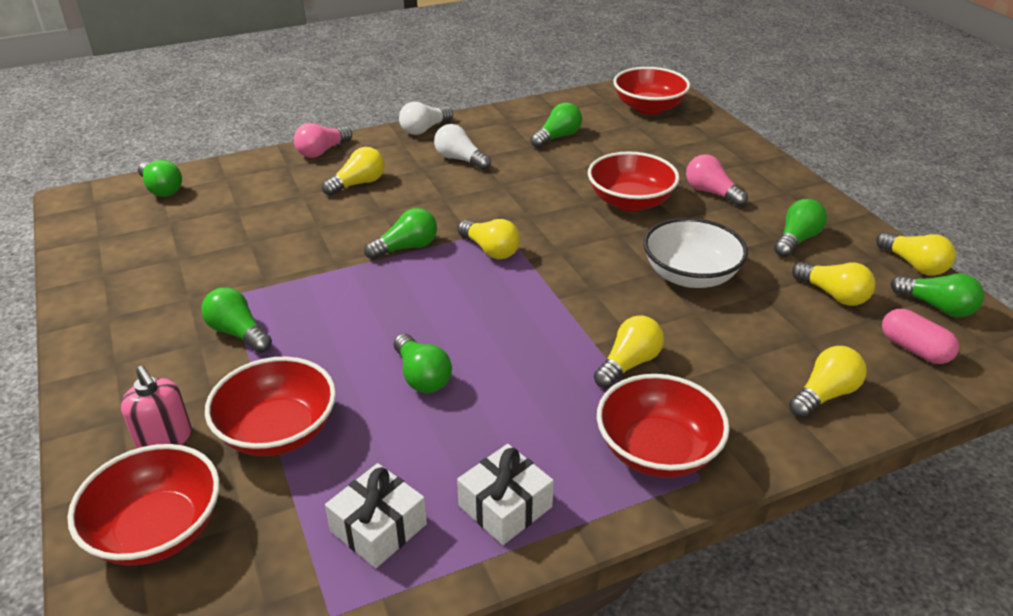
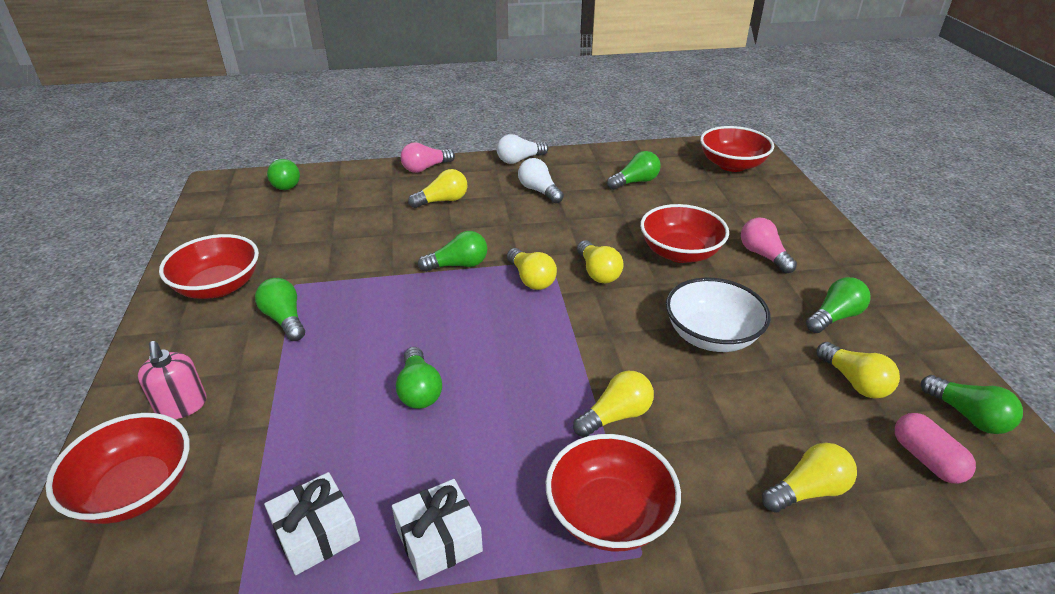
camera: 15 degrees right, 0 degrees up
red bowl [205,357,336,456] -> red bowl moved to [159,234,259,299]
yellow light bulb [876,232,956,276] -> yellow light bulb moved to [577,240,624,283]

